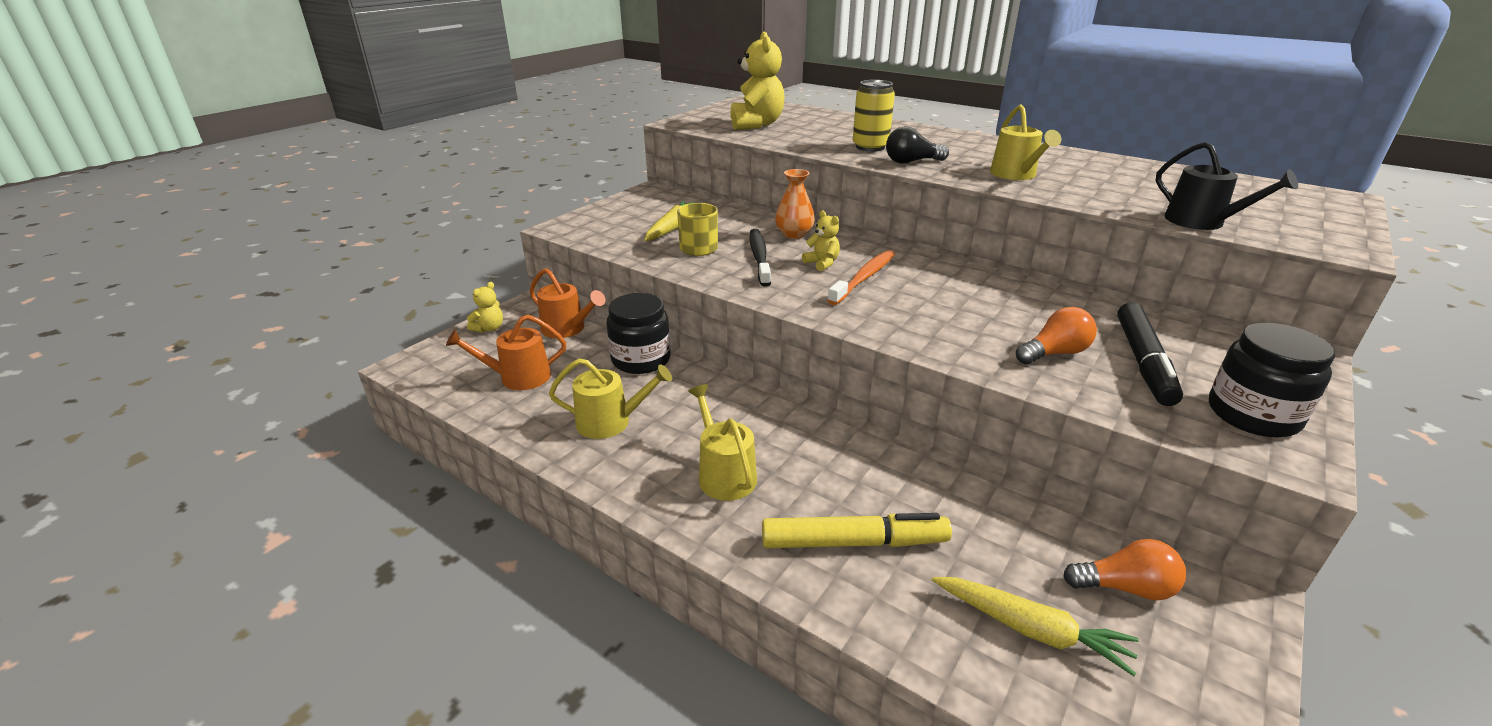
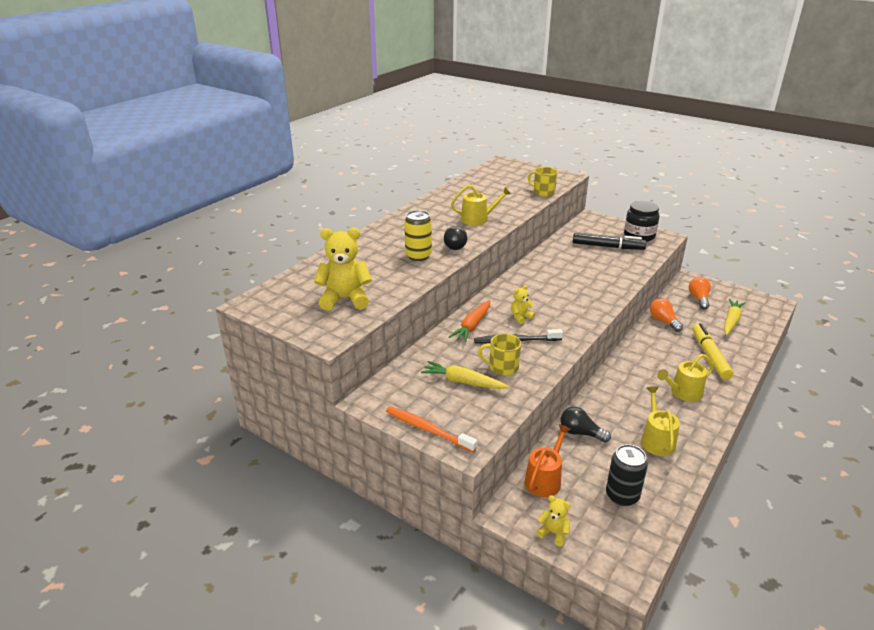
camera: 90 degrees left, 0 degrees up
orange watering can [446,315,566,390] -> black can [606,444,648,506]
black jar [606,293,671,374] -> black light bulb [560,407,611,443]
orange vase [775,169,815,239] -> orange carrot [449,300,490,342]
orange toothbrush [827,250,895,305] -> orange toothbrush moved to [386,406,477,452]
orange light bulb [1016,307,1097,364] -> orange light bulb moved to [650,298,683,332]
black watering can [1156,142,1298,230] -> yellow mug [528,167,558,197]

